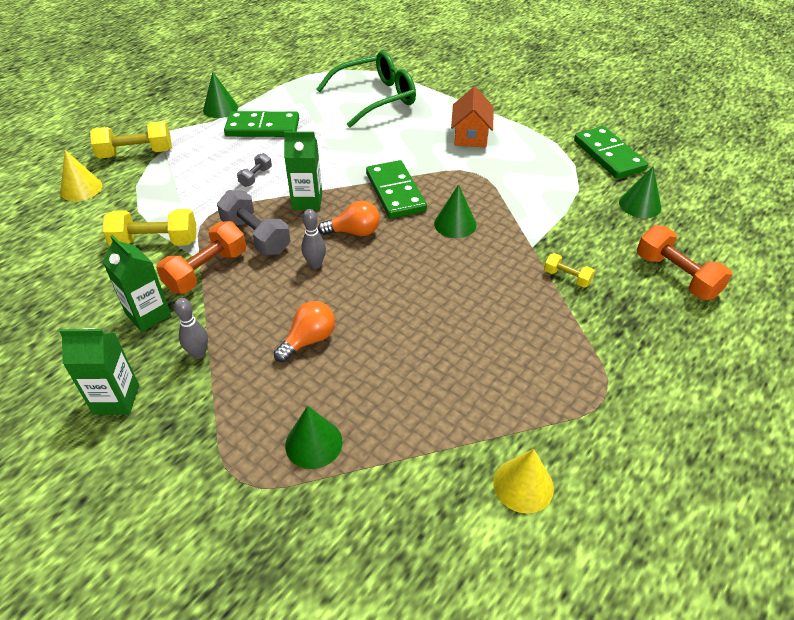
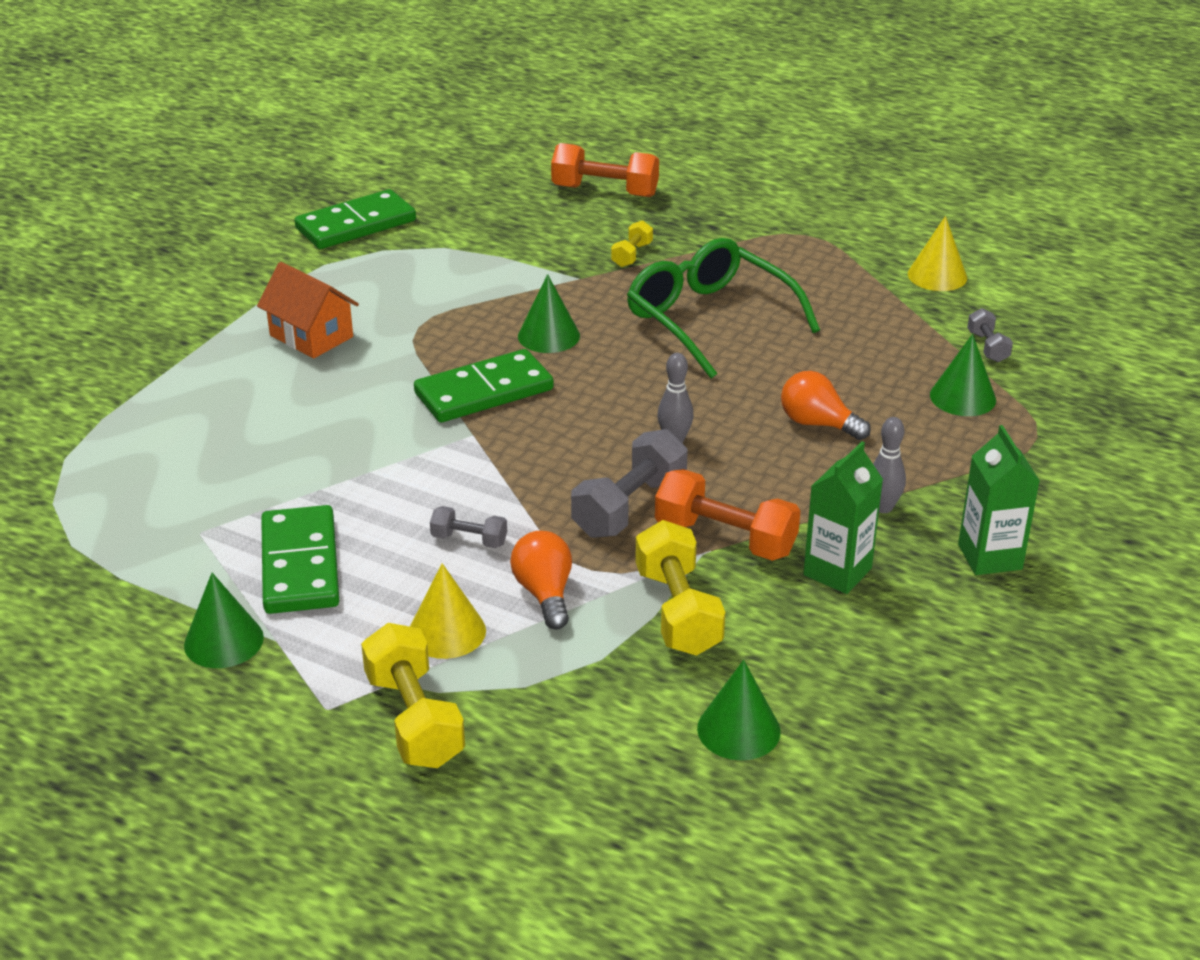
camera: 100 degrees left, 10 degrees down
yellow cone [60,150,102,201] -> yellow cone moved to [410,563,486,659]
green carton [284,131,322,210] -> none
green glasses [316,51,416,128] -> green glasses moved to [627,238,820,378]
orange light bulb [318,201,380,236] -> orange light bulb moved to [510,531,572,630]
orange house [451,87,493,147] -> orange house turned 45 degrees clockwise [257,262,359,358]
green cone [619,166,661,218] -> green cone moved to [697,660,781,760]
orange dumbbell [637,225,732,300] -> orange dumbbell turned 60 degrees clockwise [551,143,659,197]
none -> grey dumbbell [967,308,1013,362]

